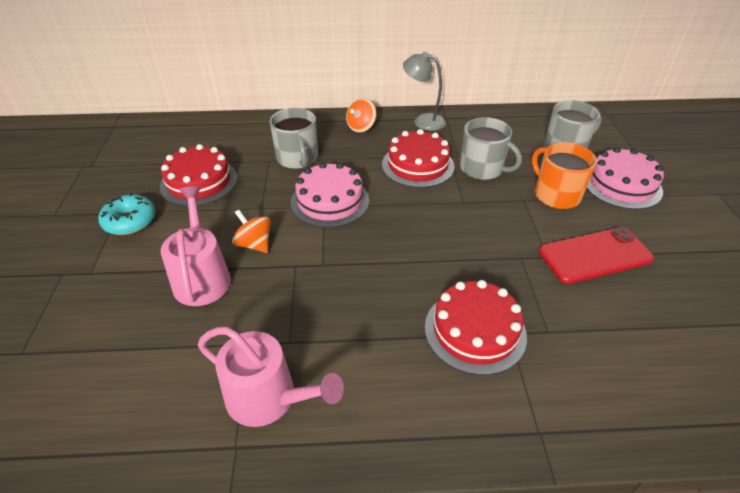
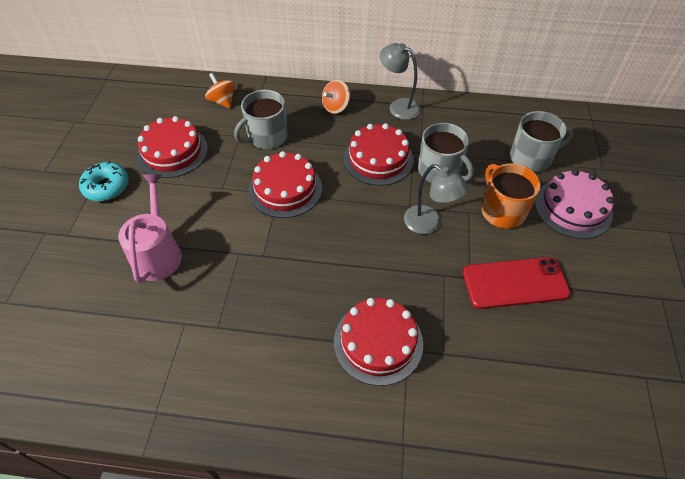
camera: 10 degrees right, 10 degrees up
pink watering can [198,327,344,427] -> none
orange spinning top [232,210,271,253] -> orange spinning top moved to [205,73,235,108]
grey mug [270,108,318,169] -> grey mug turned 60 degrees clockwise [234,90,288,149]
pink cake [291,162,369,228] -> red cake [249,151,322,218]
none -> grey lamp [404,164,468,234]

